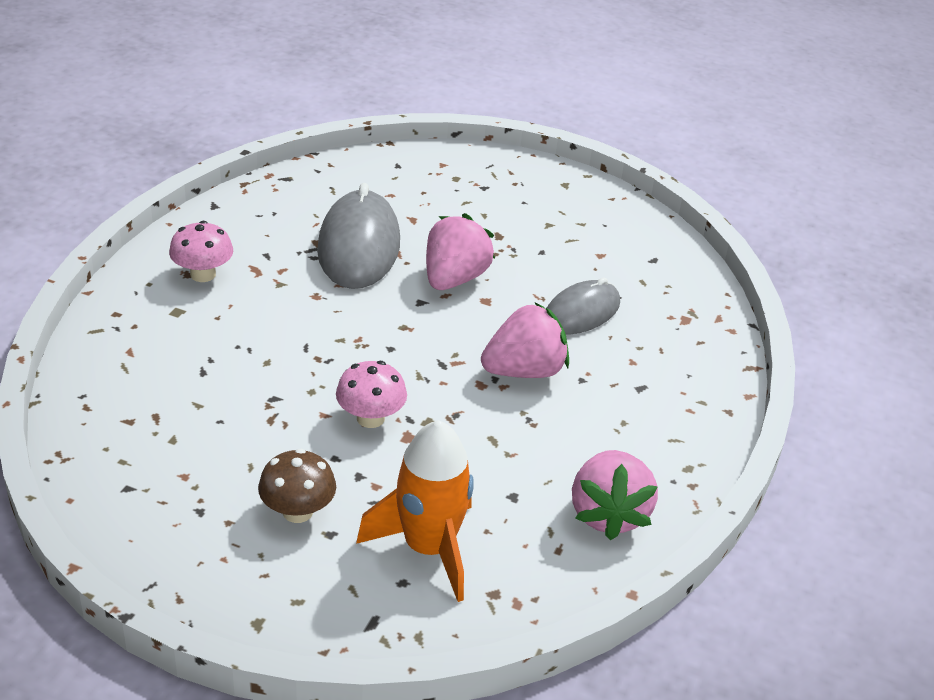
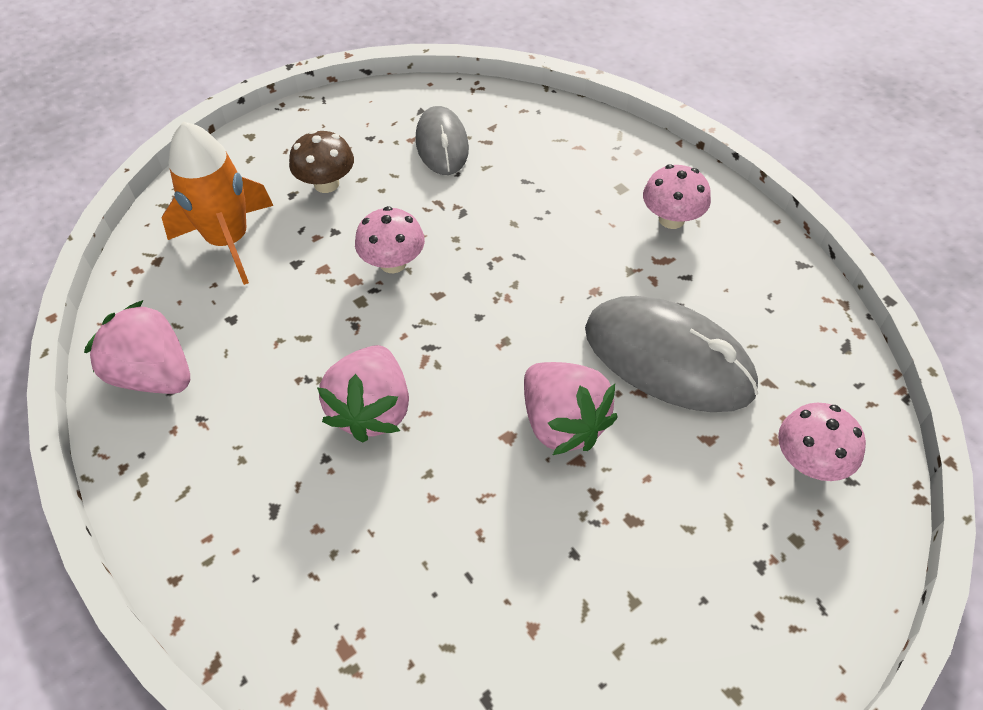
camera: 125 degrees right, 15 degrees up
grey mouse [546,278,620,334] -> grey mouse moved to [416,106,469,175]
none -> pink mushroom [778,403,866,481]

